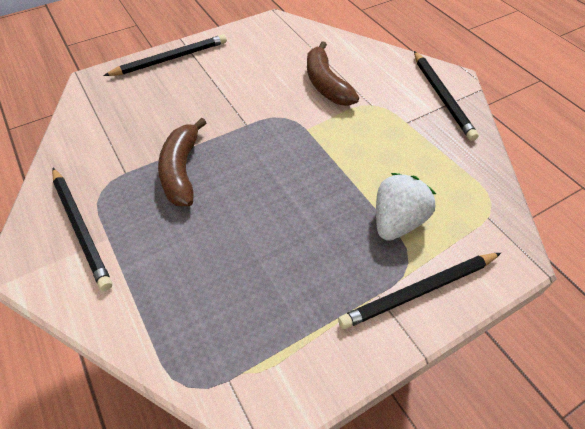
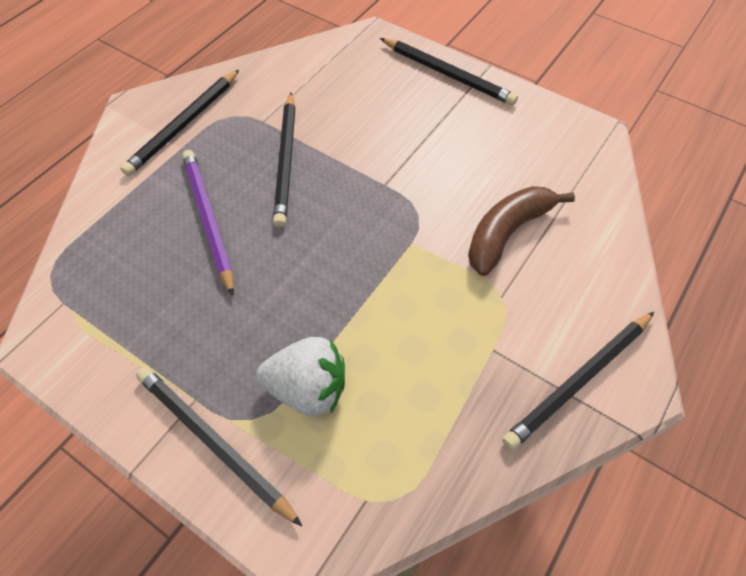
camera: 65 degrees right, 5 degrees up
brown banana [158,118,207,206] -> black pencil [273,93,295,227]
none -> purple pencil [182,150,234,296]

